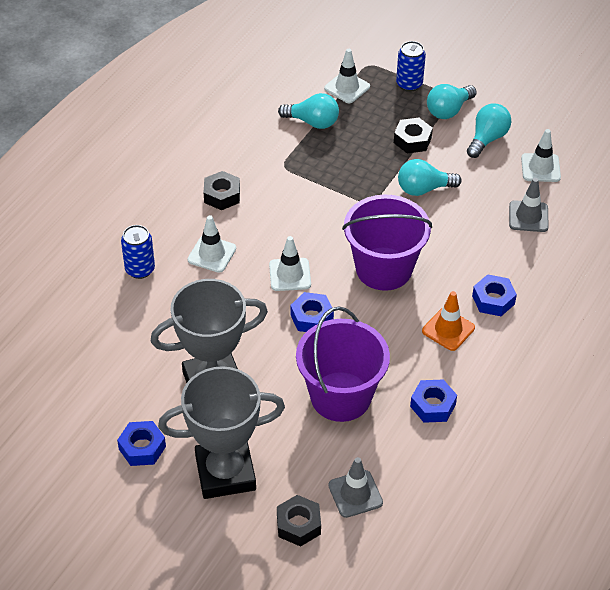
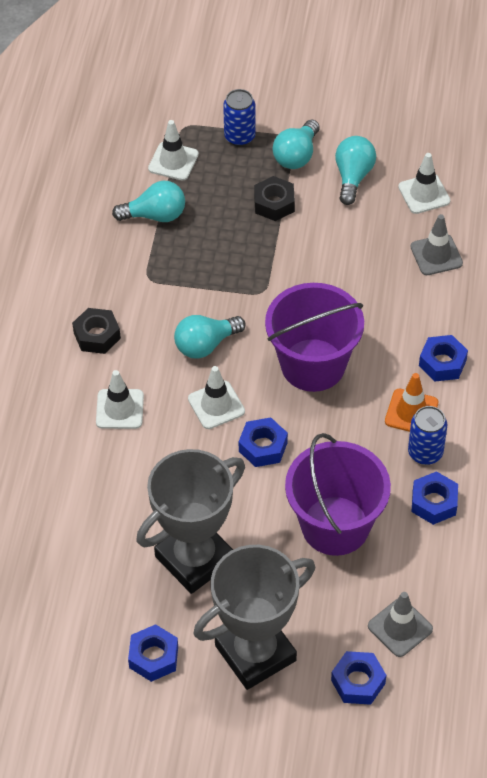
camera: 20 degrees left, 5 degrees up
blue can [121,225,155,279] -> blue can moved to [408,406,447,465]
black nut [277,495,321,546] -> blue nut [331,651,386,705]
turquoise light bulb [398,159,461,196] -> turquoise light bulb moved to [174,315,246,359]

